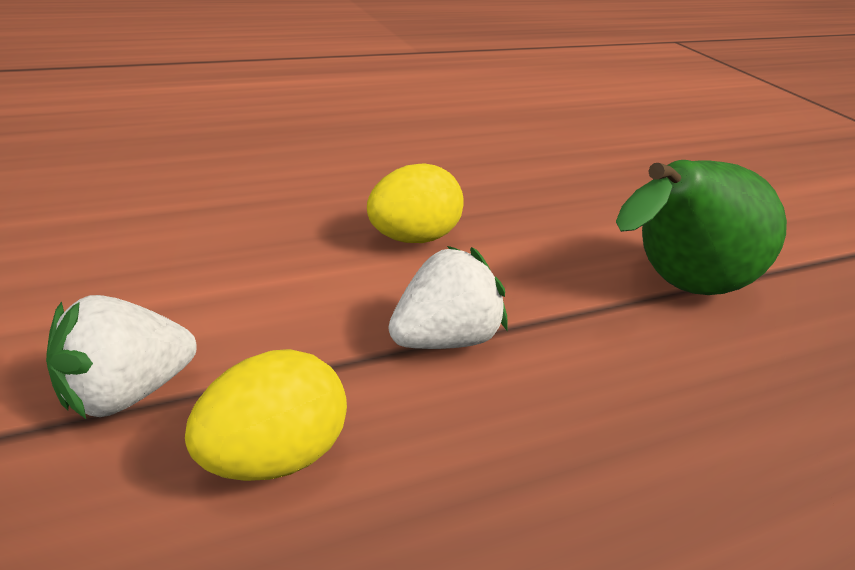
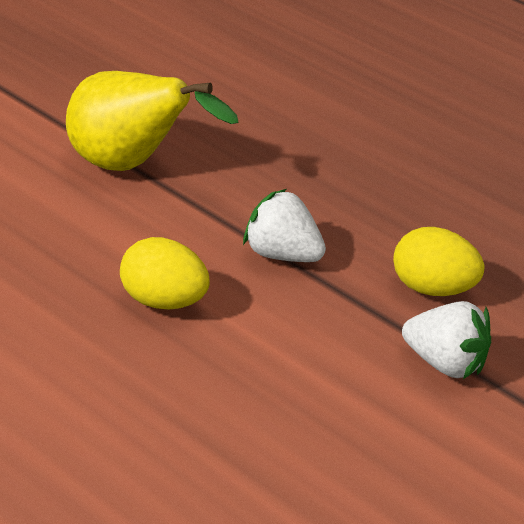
camera: 115 degrees left, 5 degrees up
green pear [616,160,787,295] -> yellow pear [66,71,238,171]

